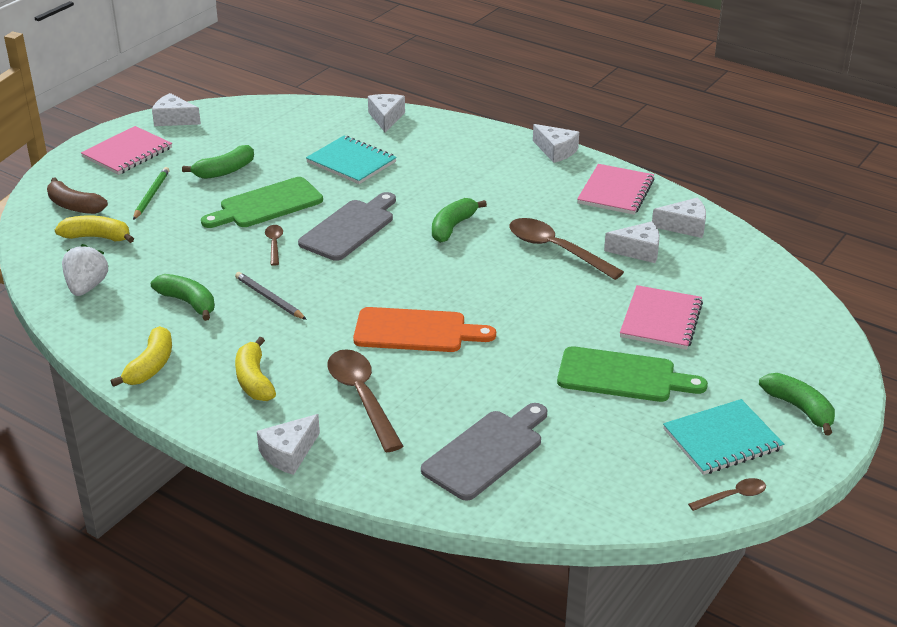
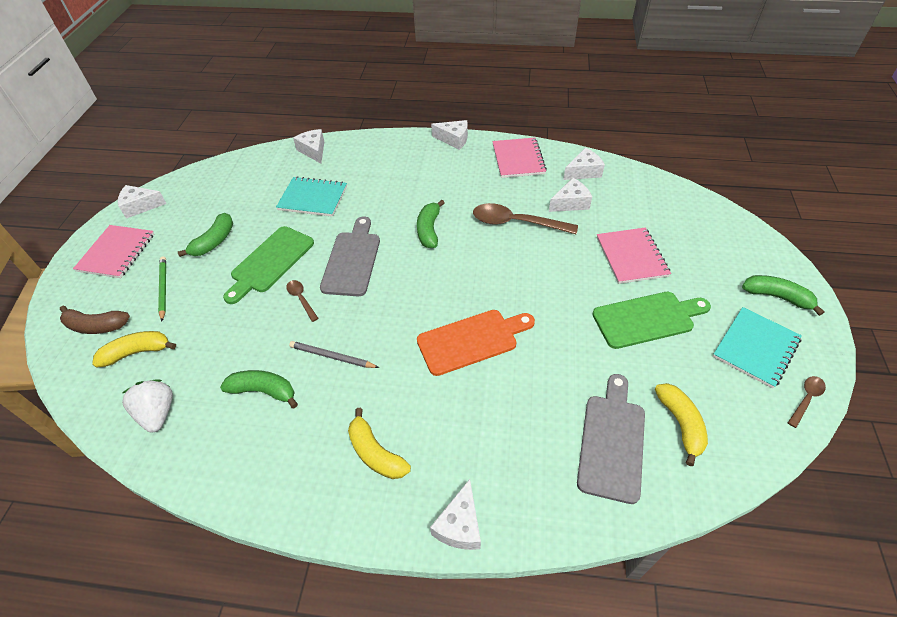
camera: 25 degrees left, 15 degrees up
yellow banana [111,326,172,387] -> yellow banana moved to [655,383,708,466]
brown spoon [328,349,403,452] -> none

